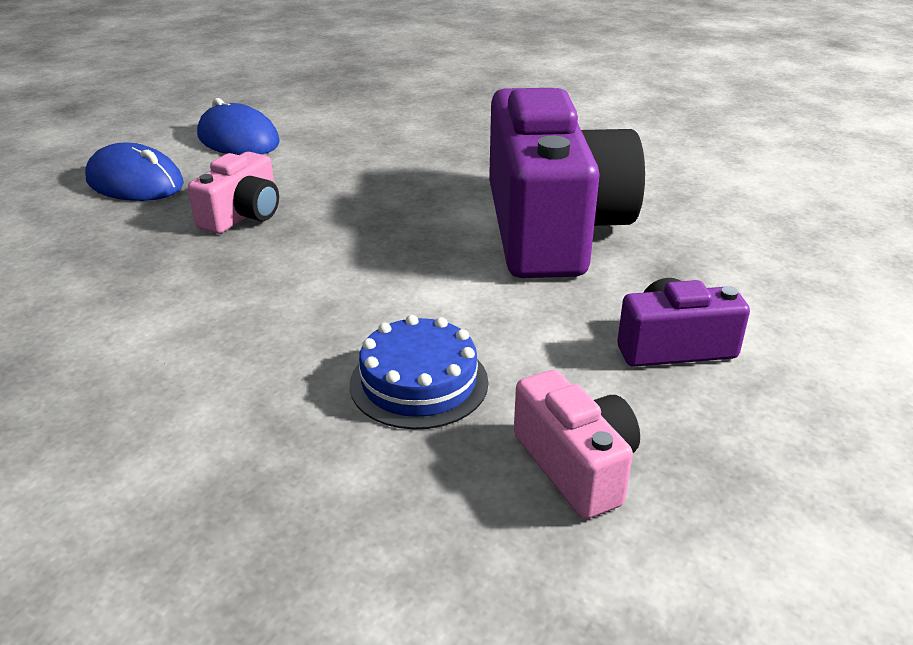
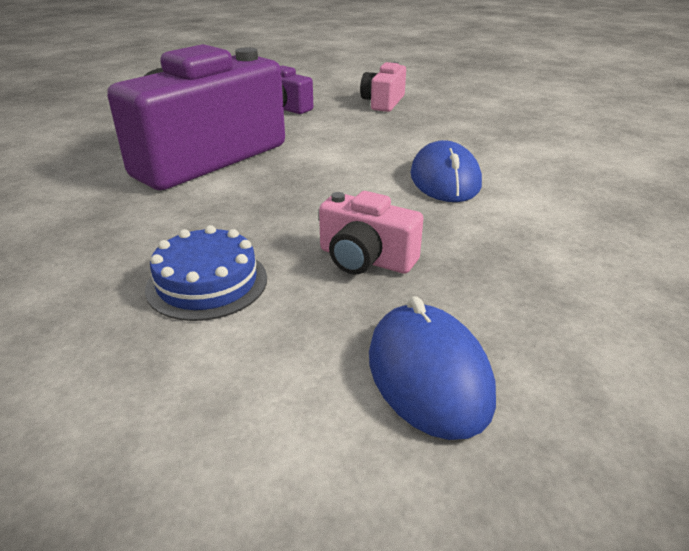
camera: 135 degrees left, 0 degrees up
pink camera [188,152,279,234] -> pink camera turned 135 degrees counterclockwise [319,191,424,275]
blue mouse [197,98,280,155] -> blue mouse moved to [410,140,482,202]
blue cake [350,315,488,430] -> blue cake moved to [145,225,267,321]

